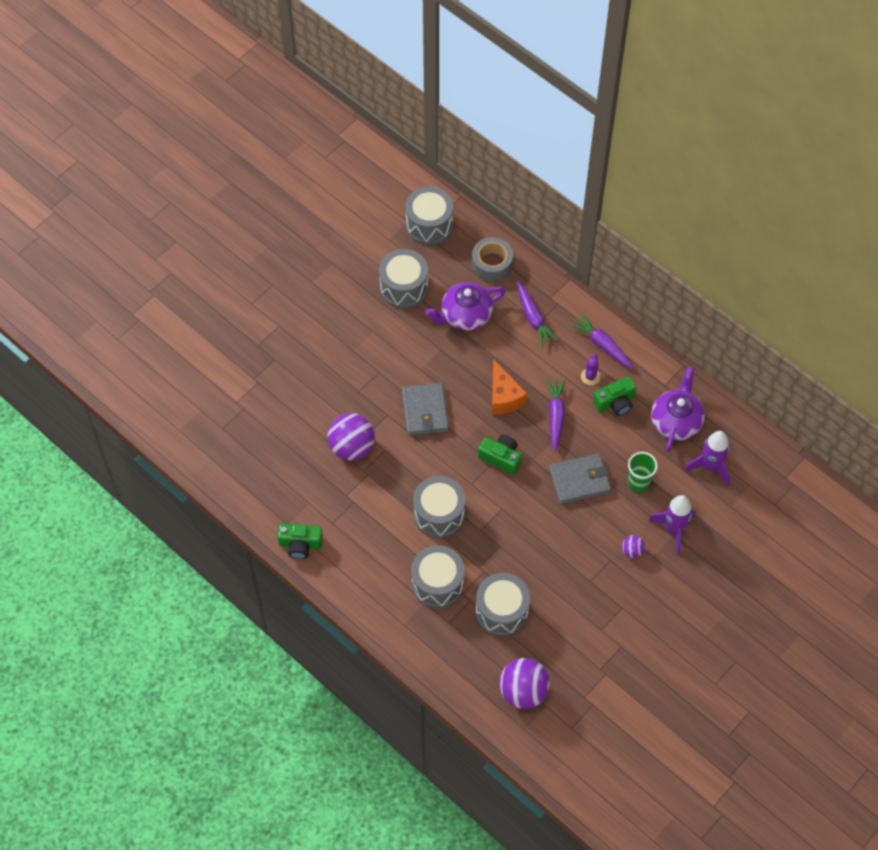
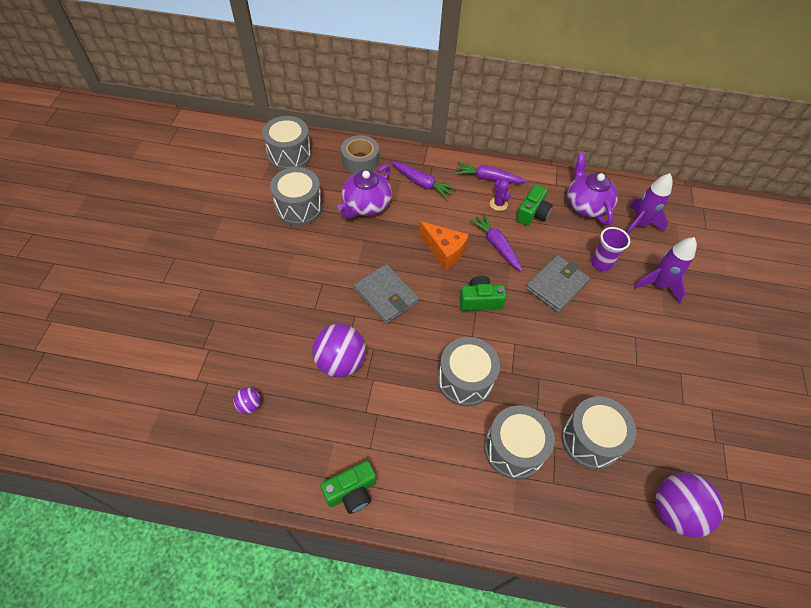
camera: 35 degrees left, 5 degrees down
purple ball [622,535,645,558] -> purple ball moved to [234,388,261,414]
green cup [628,452,658,493] -> purple cup [591,227,630,271]

